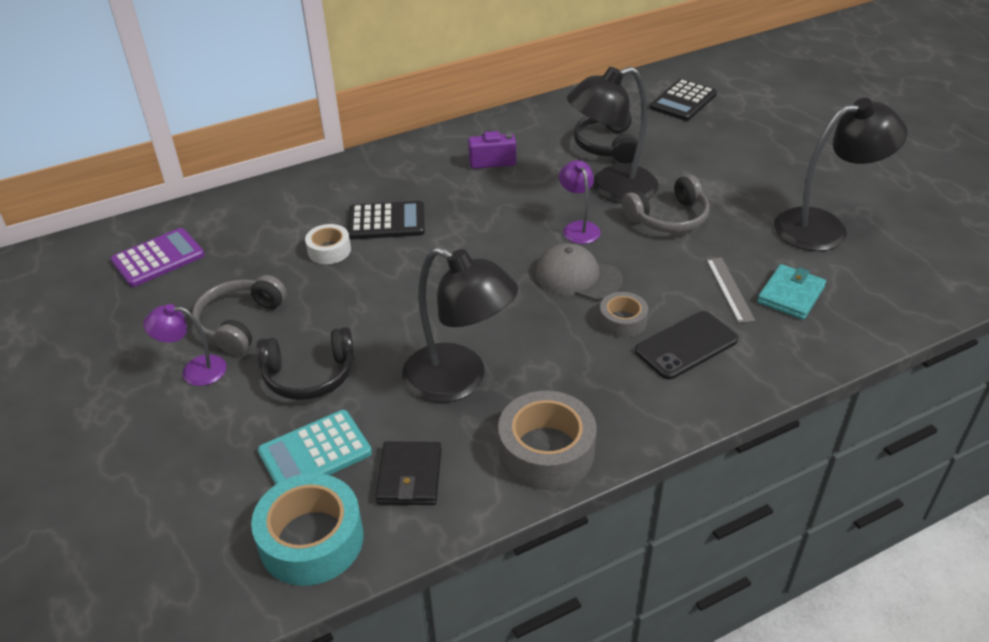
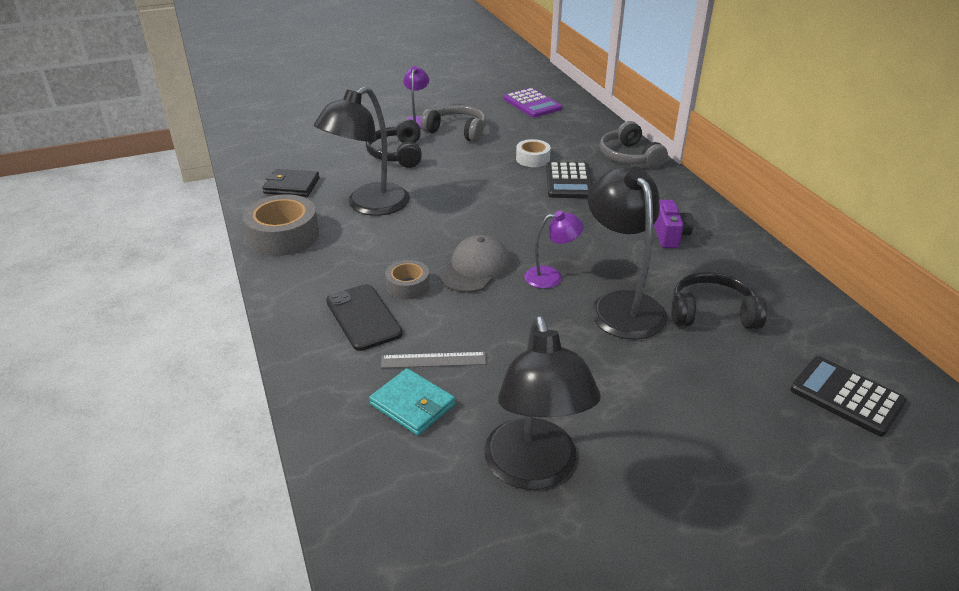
camera: 95 degrees right, 5 degrees down
turquoise tape [251,473,364,586] -> none
turquoise calculator [258,410,372,485] -> none
grey headphones [622,174,709,233] -> grey headphones moved to [600,121,668,169]

